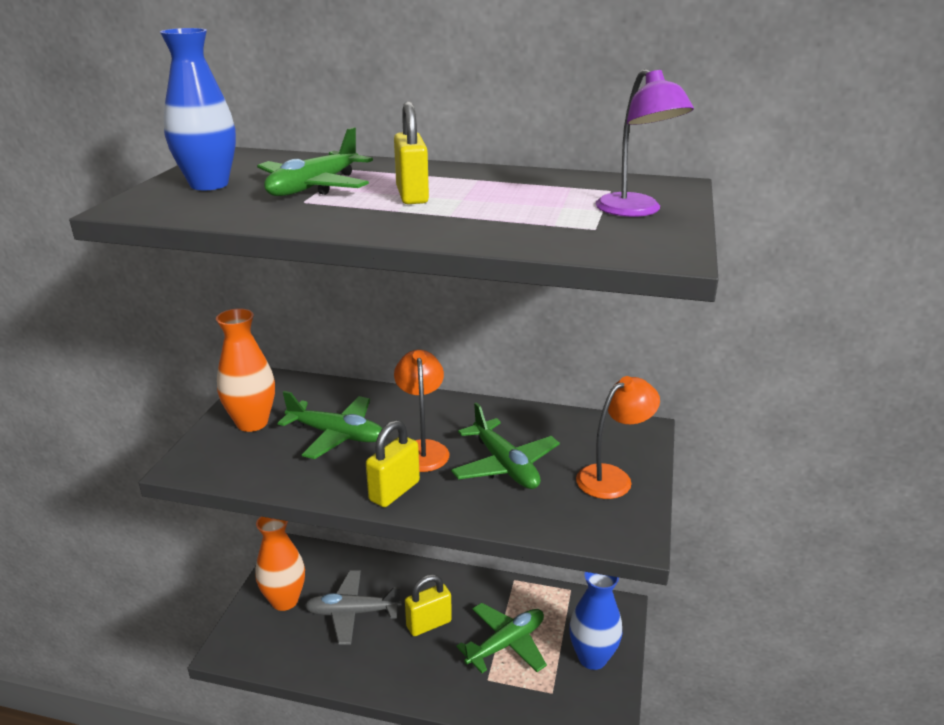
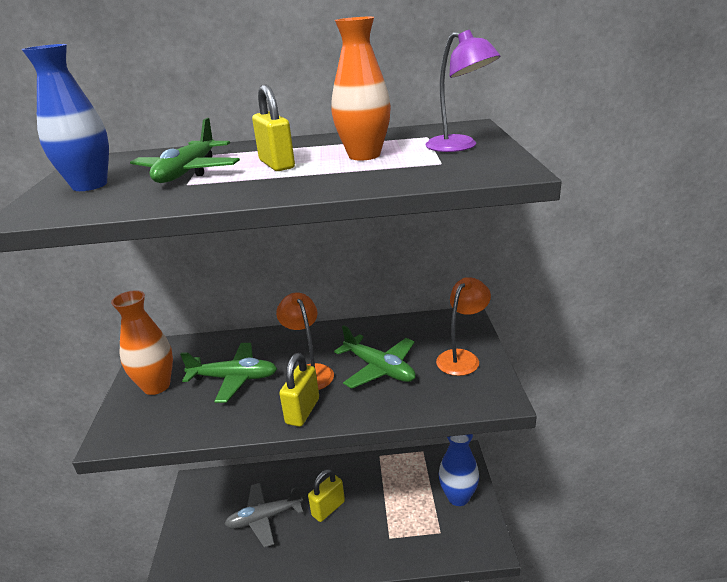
camera: 15 degrees left, 0 degrees up
orange vase [255,516,305,611] -> orange vase moved to [331,17,391,160]
green plane [456,603,547,673] -> none

